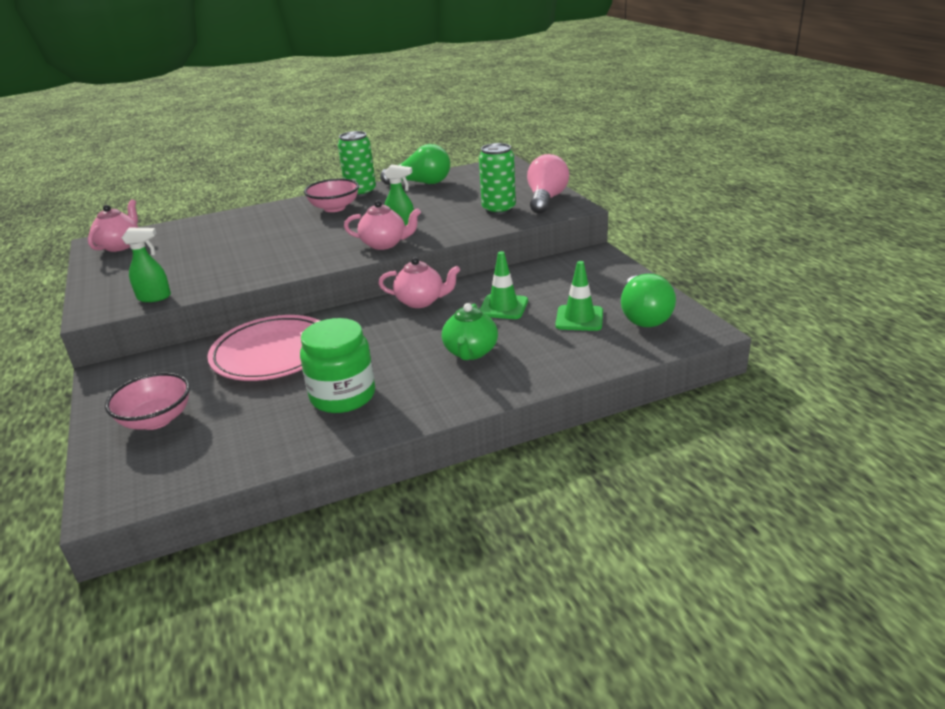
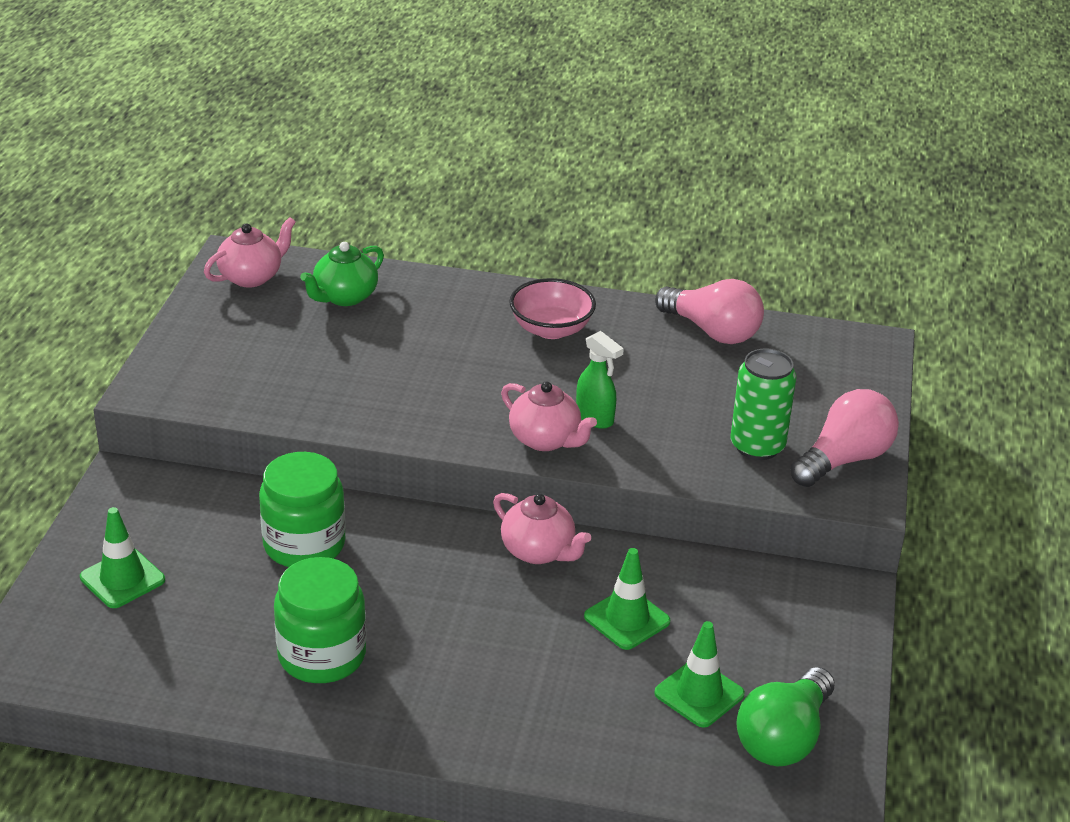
camera: 30 degrees right, 5 degrees up
pink bowl [105,372,190,430] -> green traffic cone [80,507,165,608]
green spray bottle [122,228,171,302] -> none
pink plate [207,315,320,381] -> green jar [259,452,346,567]
green can [338,131,376,197] -> none
green light bulb [380,144,450,185] -> pink light bulb [655,279,764,344]
green teapot [442,303,498,360] -> green teapot moved to [300,242,384,306]

